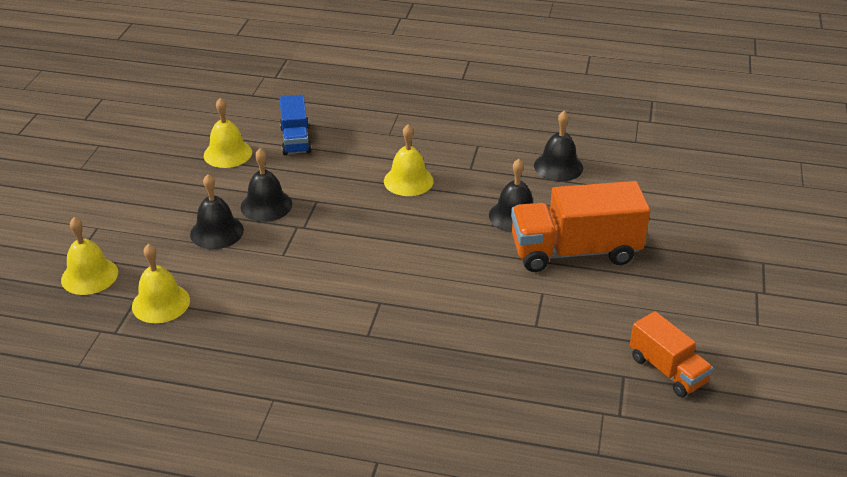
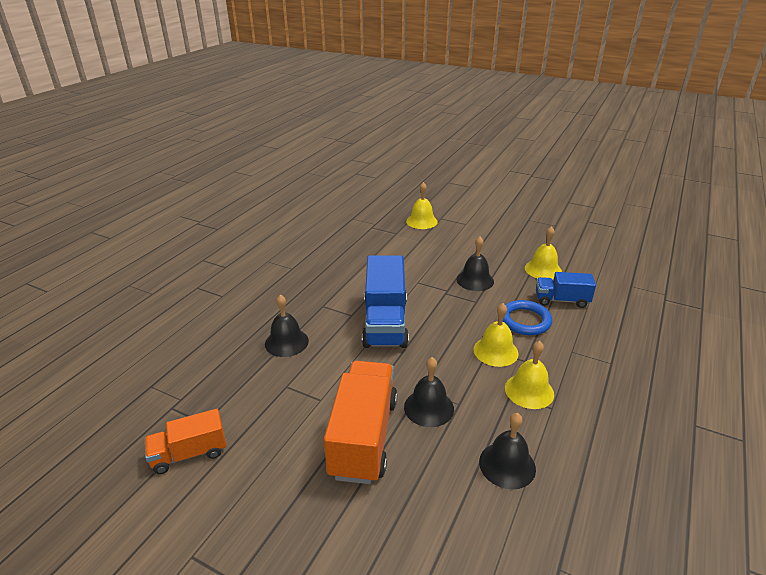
camera: 105 degrees right, 5 degrees down
yellow bell [132,244,190,323] -> yellow bell moved to [505,341,554,409]
black bell [190,174,244,249] -> black bell moved to [265,294,309,357]
none -> blue truck [362,255,409,348]
none -> blue ring [503,300,552,335]

